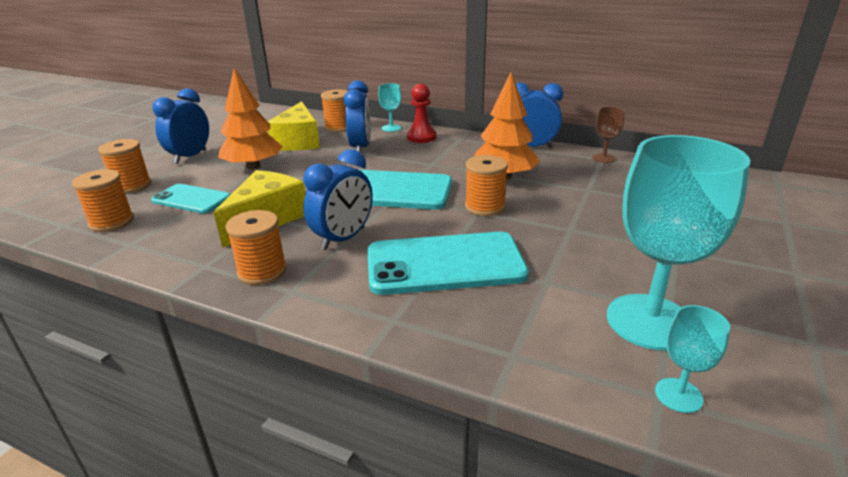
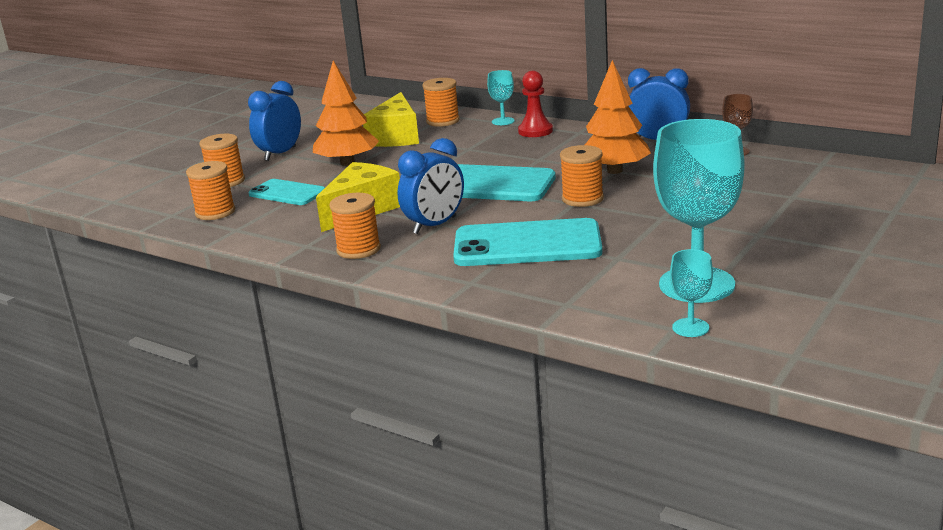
camera: 10 degrees right, 5 degrees down
blue clock [343,80,371,153] -> none

